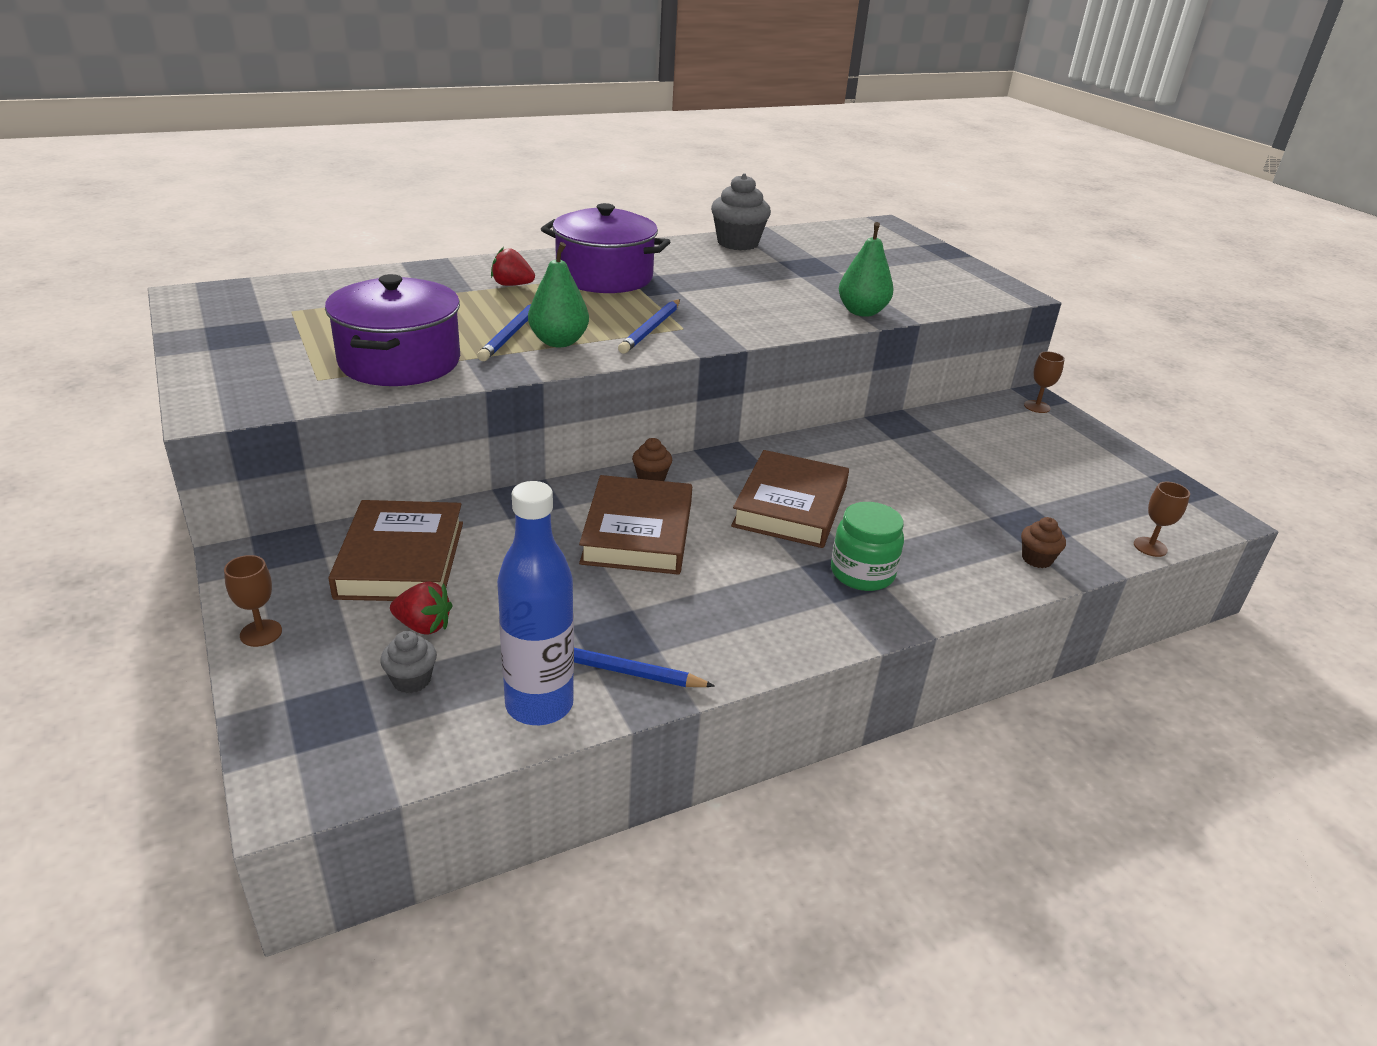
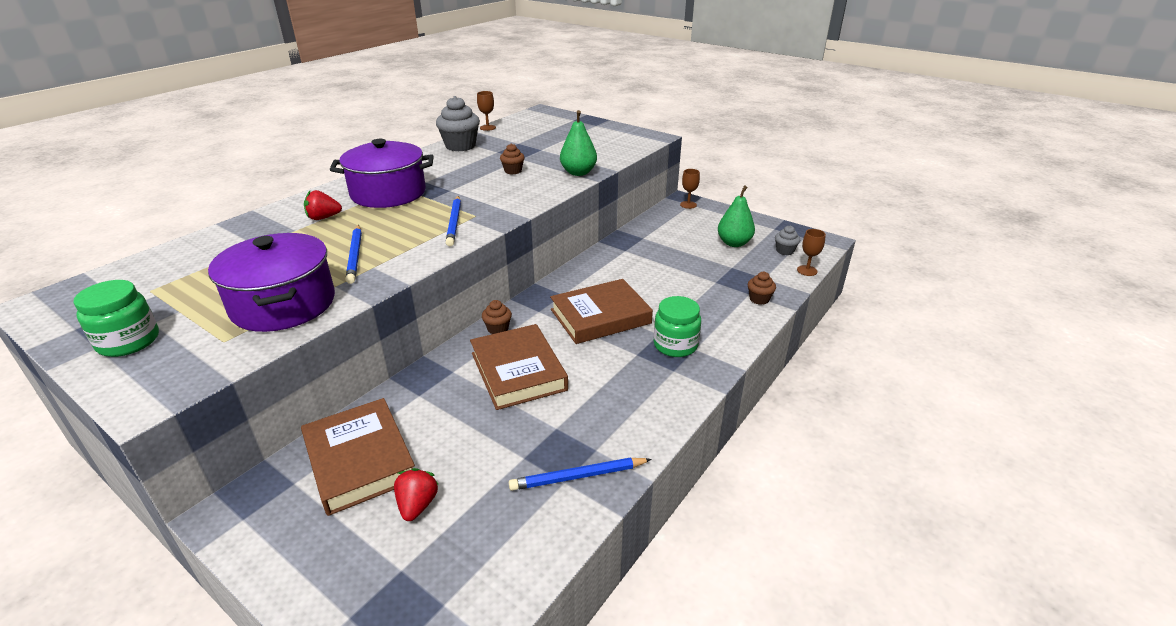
camera: 25 degrees left, 0 degrees up
brown goblet [224,555,282,647] -> brown goblet moved to [477,91,496,131]
grey cupcake [380,631,437,693] -> grey cupcake moved to [775,225,800,255]
red strawberry [390,582,453,635] -> red strawberry turned 75 degrees counterclockwise [394,468,439,521]
blue bottle [497,481,574,725] -> none
green pear [528,242,589,347] -> green pear moved to [718,185,755,247]
brown book [731,450,849,548] -> brown book turned 75 degrees clockwise [550,279,653,344]
none -> green jar [74,280,159,357]
none -> brown cupcake [500,144,525,174]

